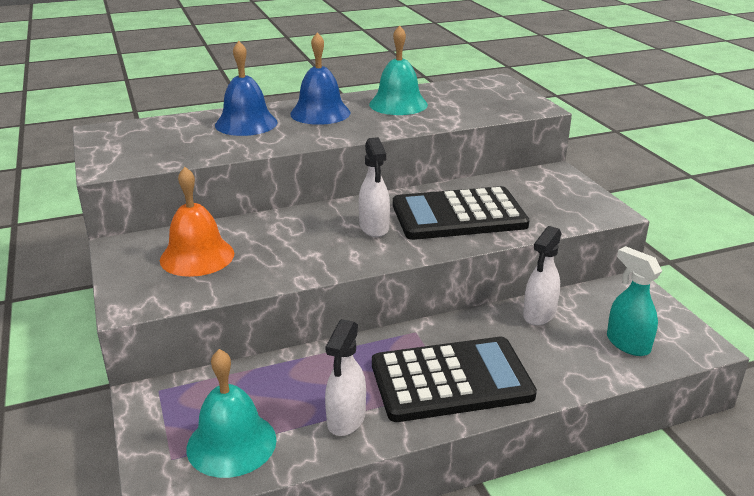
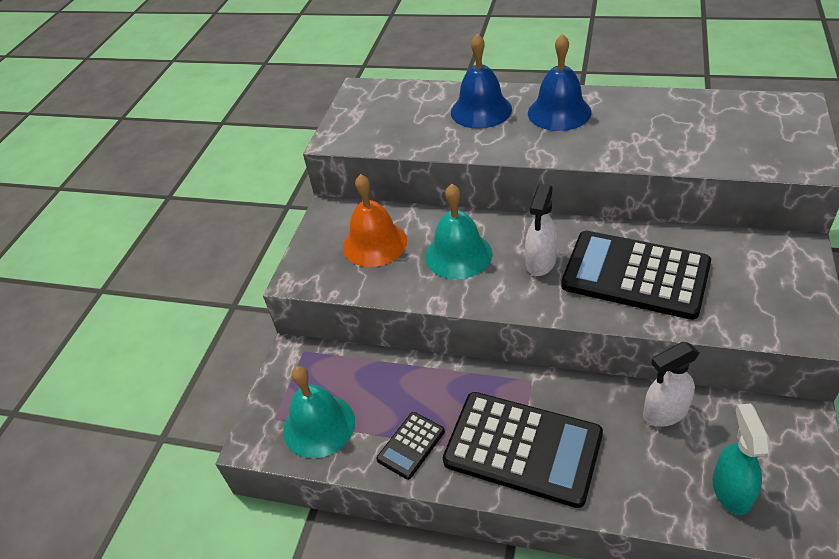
camera: 40 degrees right, 15 degrees up
white spray bottle [325,319,366,436] -> black calculator [376,412,445,480]
turquoise bell [369,25,428,115] -> turquoise bell moved to [425,184,492,279]

